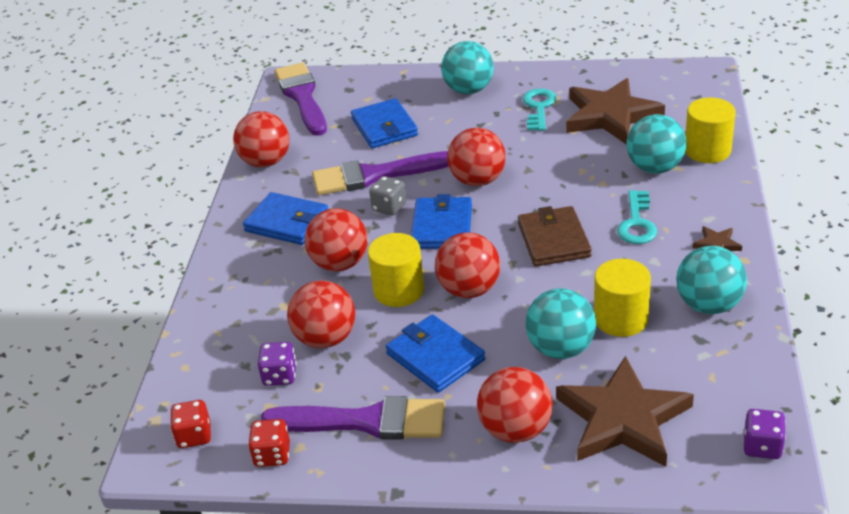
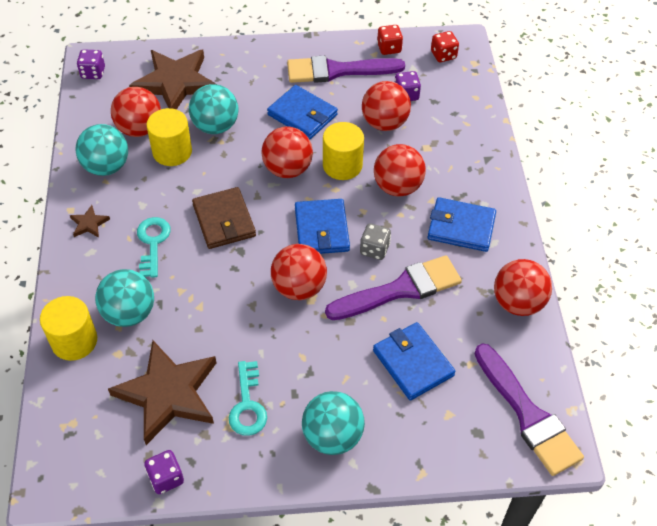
camera: 165 degrees right, 15 degrees up
red ball [477,367,553,443] -> red ball moved to [111,87,161,137]
none -> purple dice [144,450,184,494]

